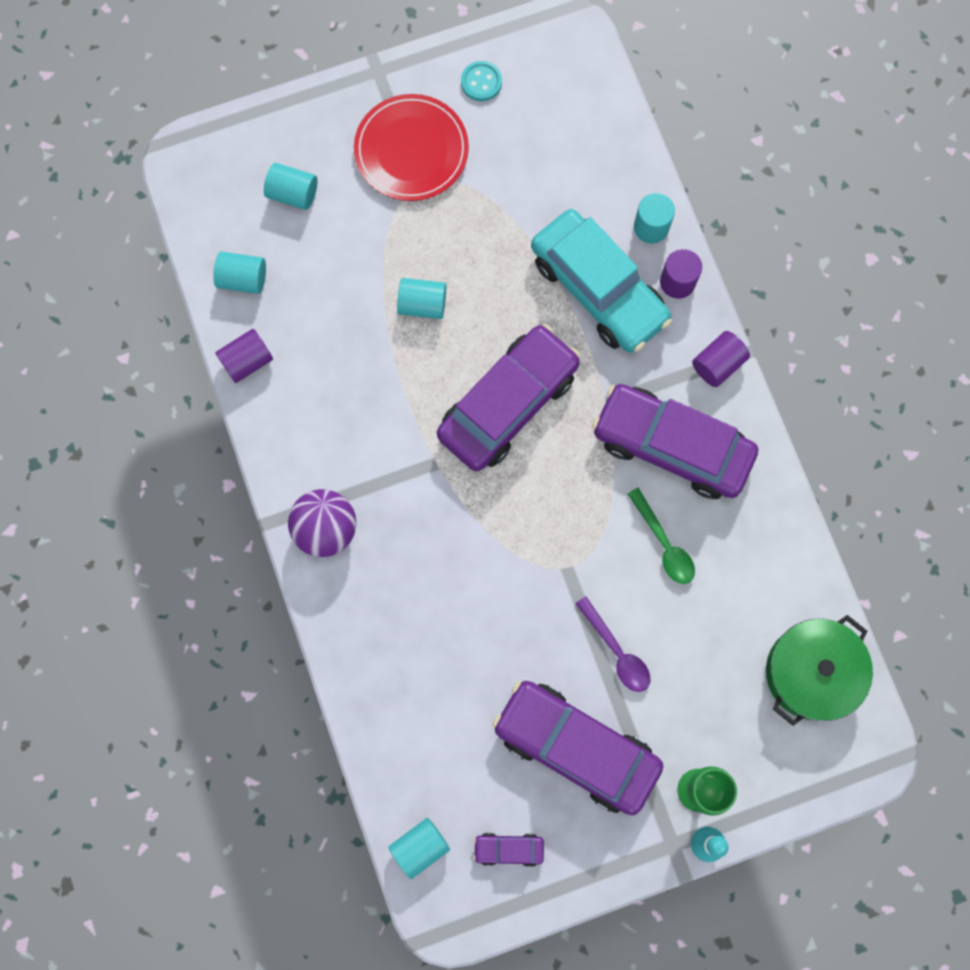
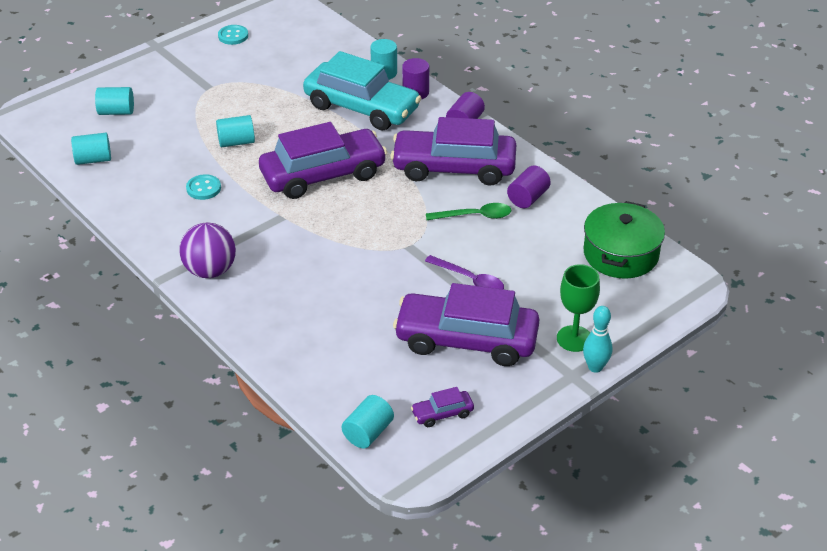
camera: 20 degrees left, 35 degrees down
purple cylinder [215,329,273,383] -> purple cylinder moved to [507,166,551,208]
red plate [354,94,469,201] -> none
purple car [437,324,581,471] -> purple car turned 45 degrees clockwise [259,122,387,199]
green spoon [628,488,695,584] -> green spoon turned 45 degrees counterclockwise [426,203,512,220]
none -> turquoise button [186,174,221,200]

